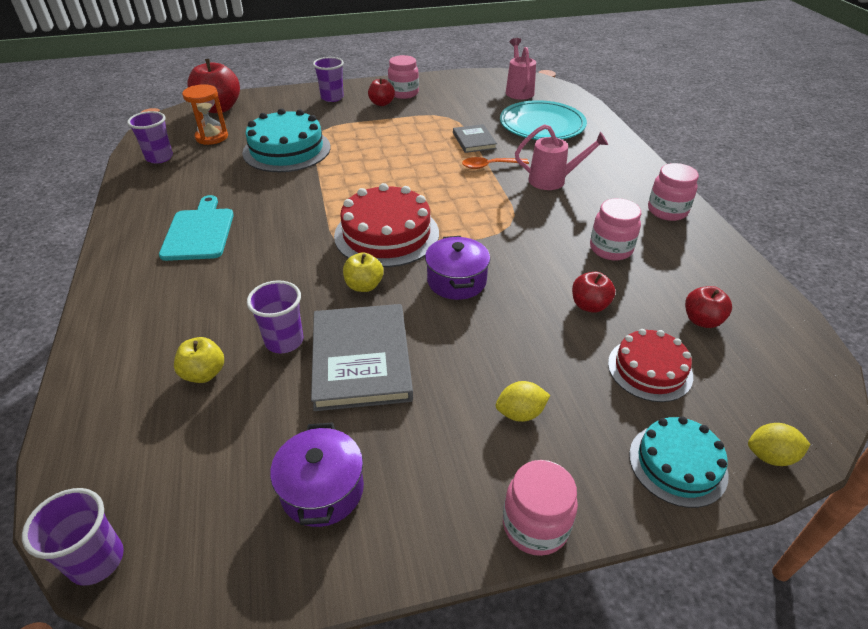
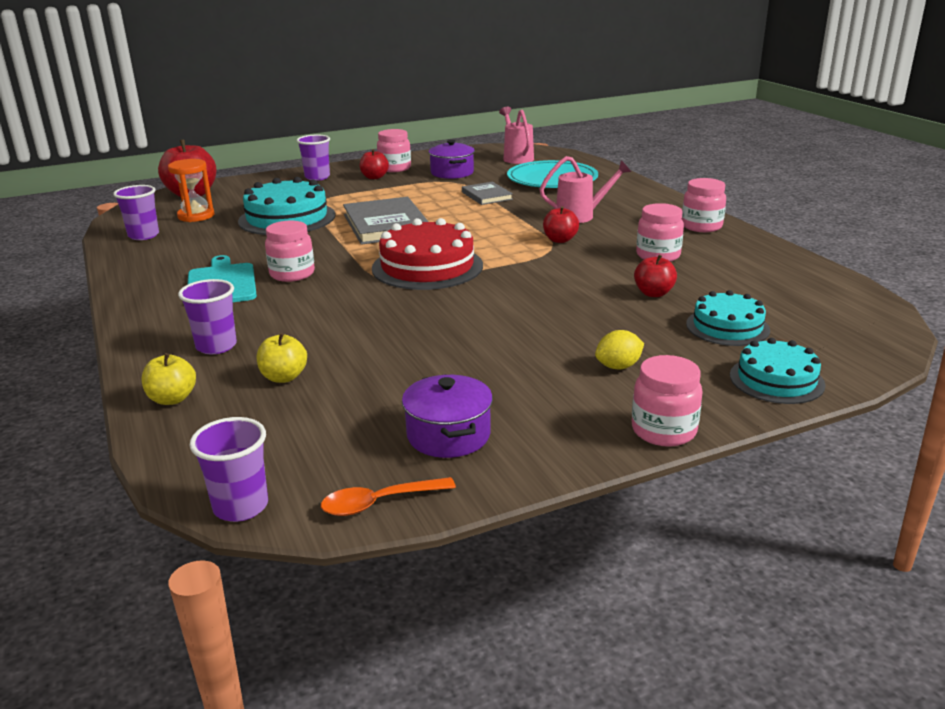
camera: 10 degrees left, 15 degrees down
purple cup [247,280,303,353] -> purple cup moved to [178,279,237,354]
grey book [311,304,413,411] -> grey book moved to [343,197,429,245]
yellow apple [343,252,384,292] -> yellow apple moved to [141,353,196,405]
purple pot [425,236,490,300] -> purple pot moved to [428,140,475,179]
orange spoon [462,157,529,169] -> orange spoon moved to [321,477,456,516]
red cake [608,329,693,402] -> turquoise cake [686,290,770,346]
red apple [685,286,732,328] -> red apple moved to [543,206,579,243]
yellow lemon [748,423,811,466] -> none
none -> pink jar [265,221,315,282]

